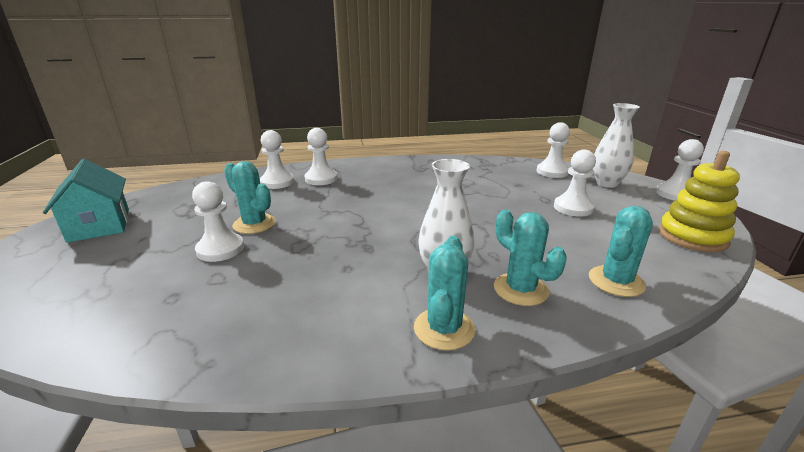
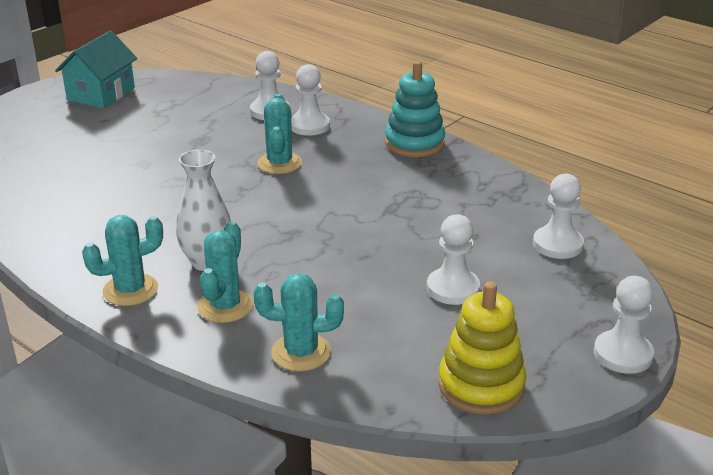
camera: 50 degrees right, 5 degrees up
white pawn [192,181,244,262] -> none
turquoise cactus [224,161,276,234] -> turquoise cactus moved to [257,94,302,174]
white vase [593,103,640,188] -> none
none -> turquoise stacking toy [385,61,445,157]

